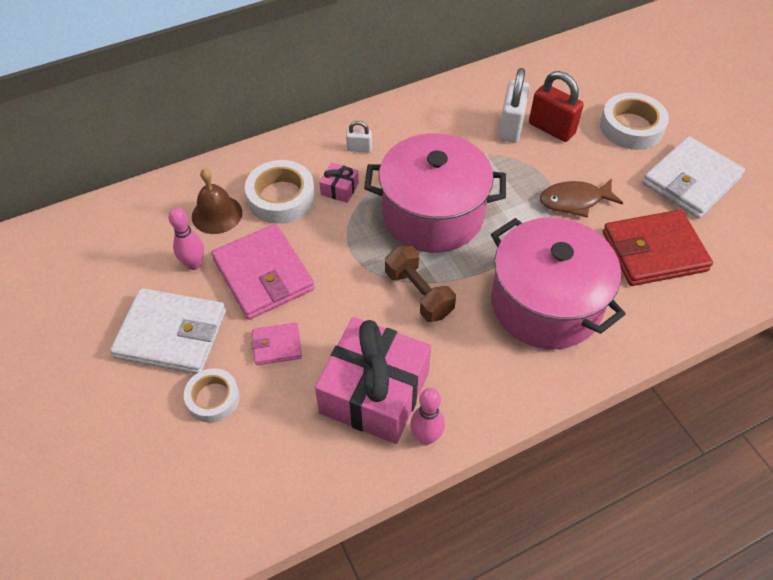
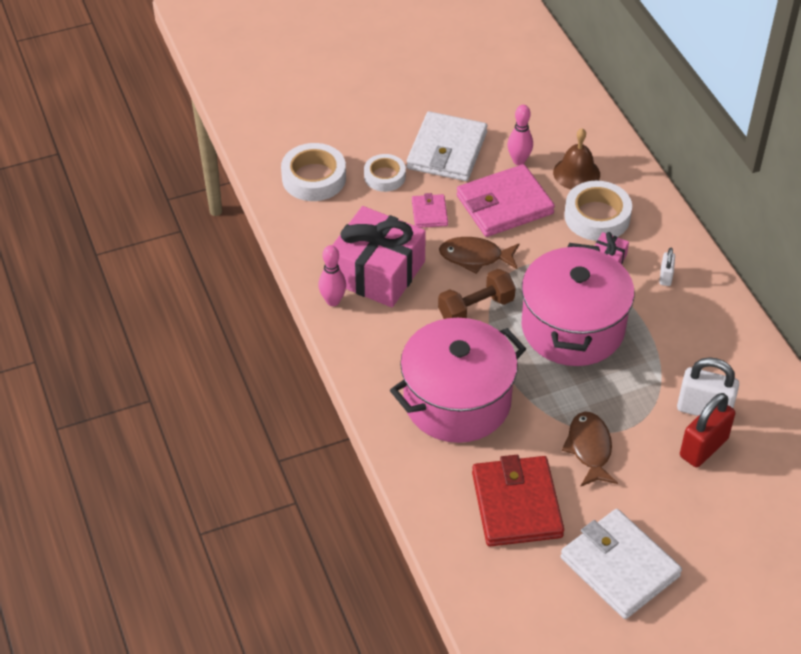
camera: 95 degrees right, 5 degrees down
white tape [600,93,669,150] -> white tape moved to [281,143,346,201]
none -> brown fish [439,237,520,274]

